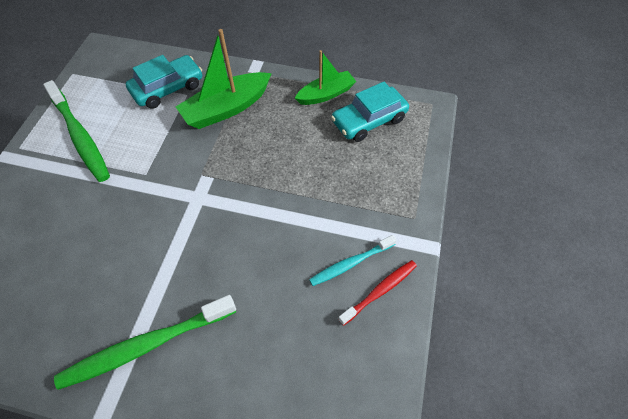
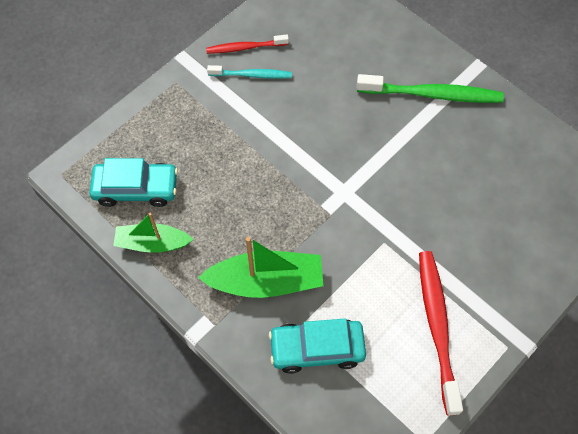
camera: 150 degrees left, 5 degrees up
green toothbrush [43,80,110,182] -> red toothbrush [419,251,463,416]

